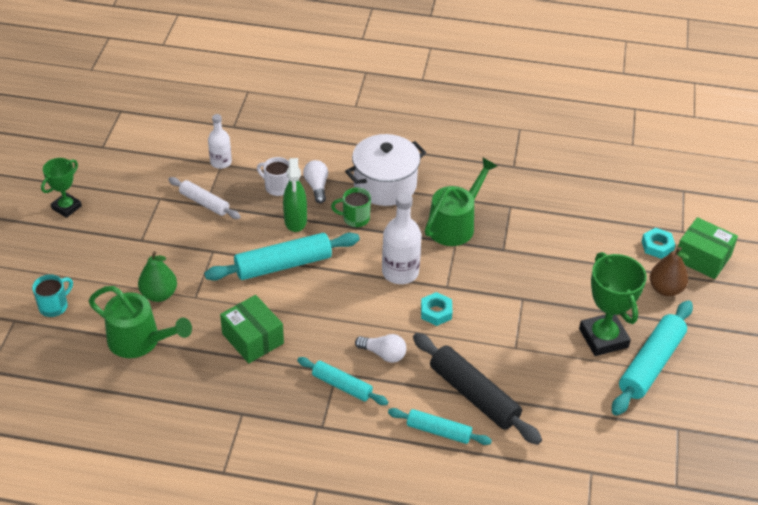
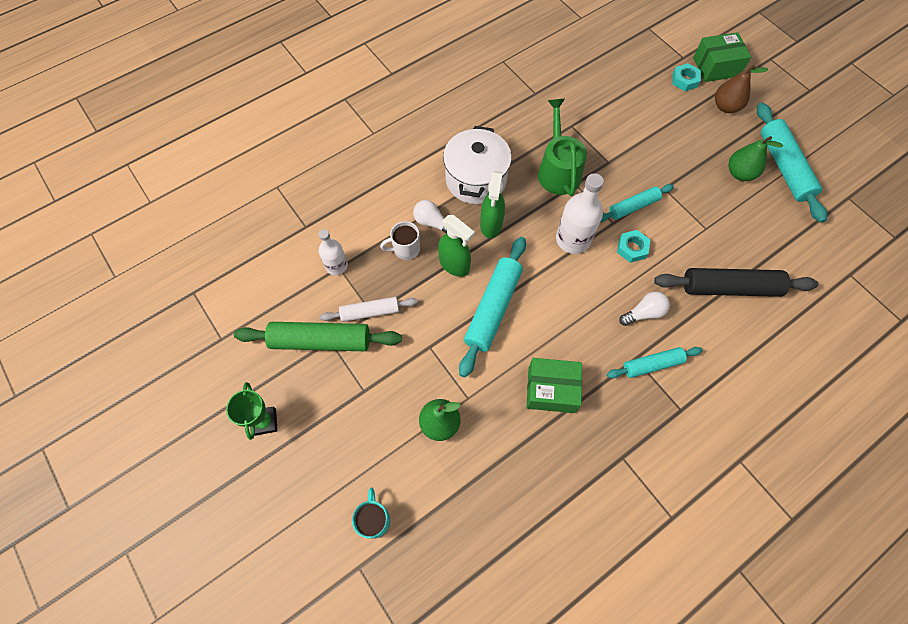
camera: 45 degrees left, 20 degrees up
green watering can [89,286,192,358] -> none
green mug [331,188,371,227] -> green spray bottle [480,171,505,238]
turquoise rolling pin [388,408,492,445] -> turquoise rolling pin moved to [601,184,674,222]
green trophy [579,252,647,356] -> green pear [729,136,783,181]
none -> green rolling pin [234,322,402,351]

